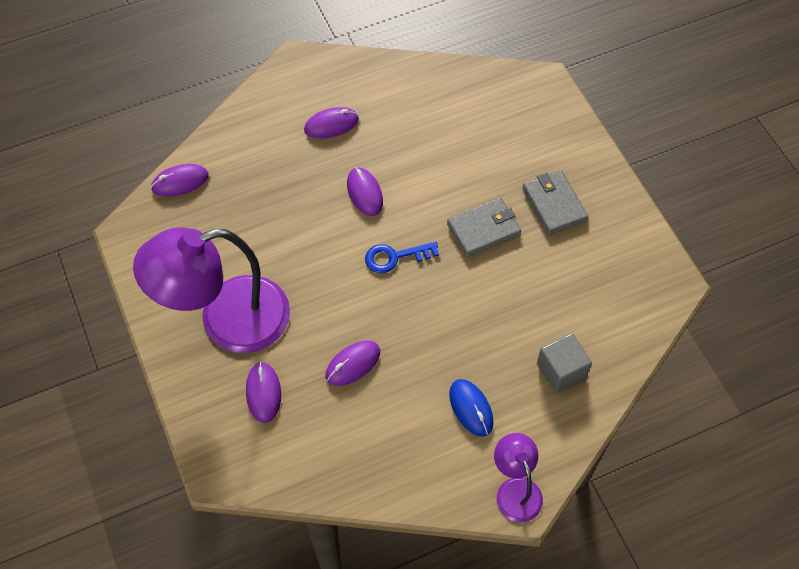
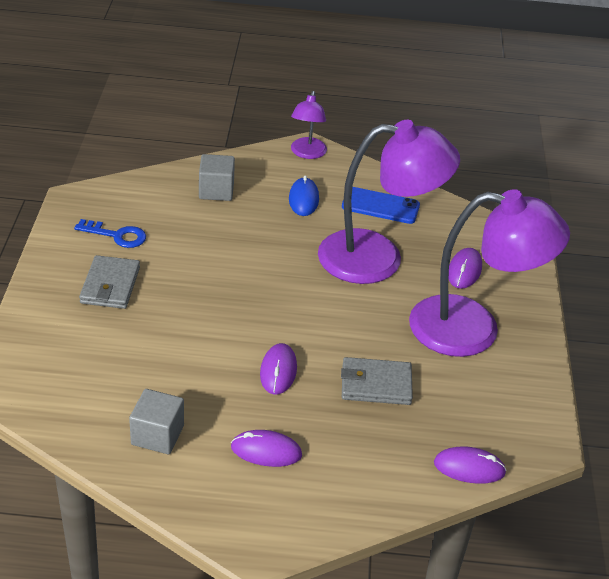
camera: 155 degrees left, 20 degrees down
purple mouse [326,341,380,386] -> purple lamp [318,120,460,284]
blue key [365,241,439,273] -> blue key moved to [74,219,146,248]
grey wallet [447,197,521,257] -> grey wallet moved to [341,357,413,405]
none -> grey cube [129,389,184,454]
none -> blue phone [342,187,420,224]

